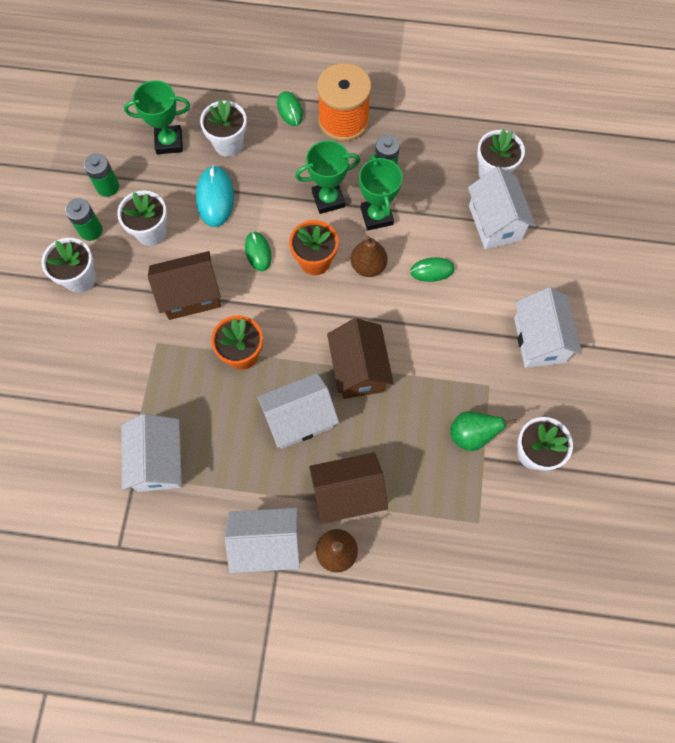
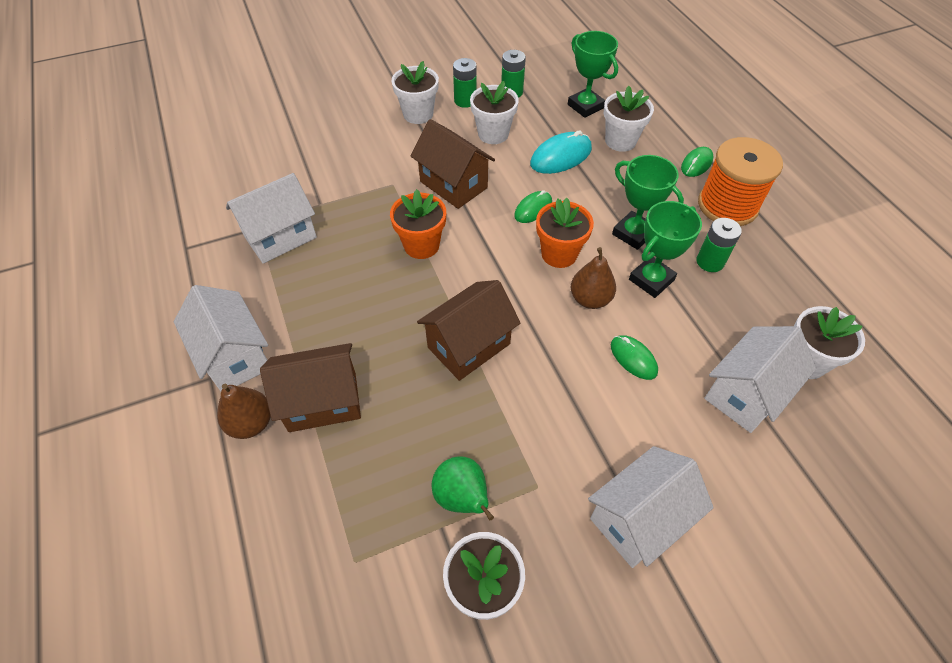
camera: 60 degrees right, 15 degrees down
white house [257,373,339,449] -> none
brown house [309,452,388,524] -> brown house turned 60 degrees counterclockwise [260,343,361,432]

